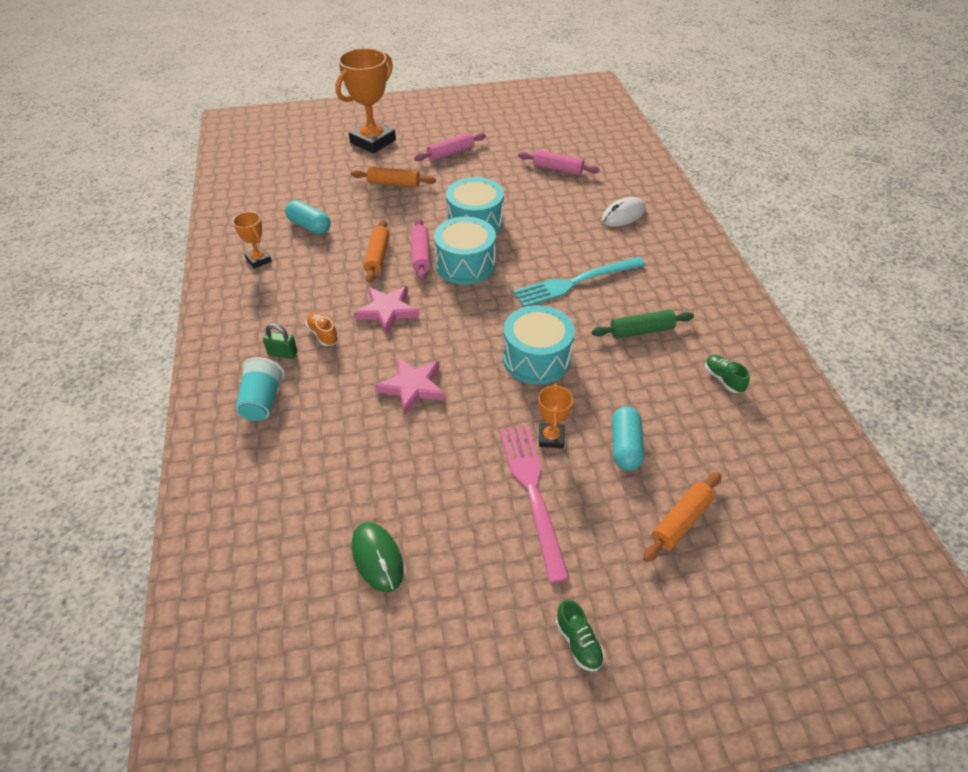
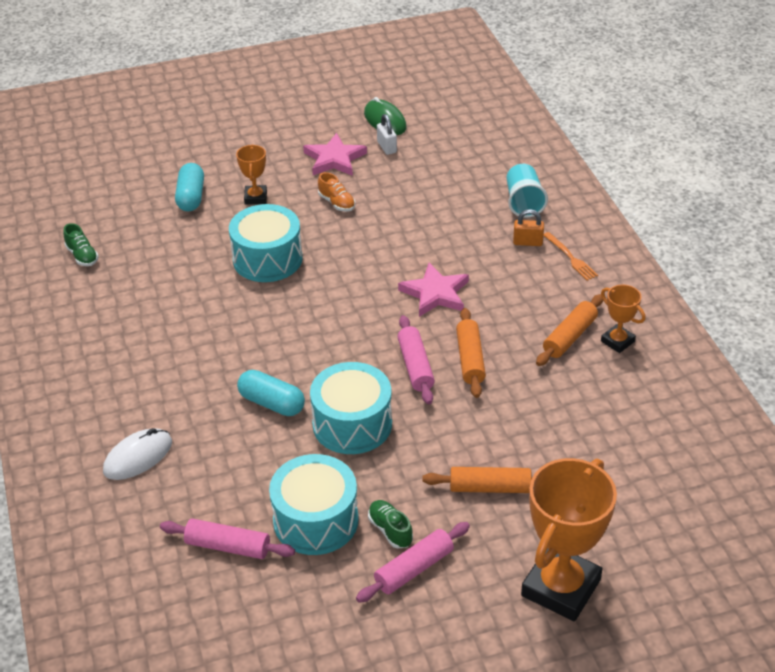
camera: 175 degrees right, 5 degrees down
green padlock [263,324,298,359] -> orange padlock [513,209,544,246]
turquoise capsule [285,200,331,234] -> turquoise capsule moved to [237,370,305,416]
orange shoe [306,312,339,346] -> orange shoe moved to [318,172,355,211]
pink star [375,357,445,415] -> pink star moved to [303,133,367,176]
turquoise drum [434,217,496,285] -> turquoise drum moved to [269,454,359,555]
pink fork [500,425,570,583] -> none
turquoise fork [513,257,646,307] -> none
green shoe [556,600,604,672] -> green shoe moved to [368,500,413,549]
green rolling pin [592,310,694,339] -> none
orange rolling pin [643,472,721,562] -> orange rolling pin moved to [536,294,603,366]
none -> white padlock [377,114,397,155]
none -> orange fork [544,232,598,280]

